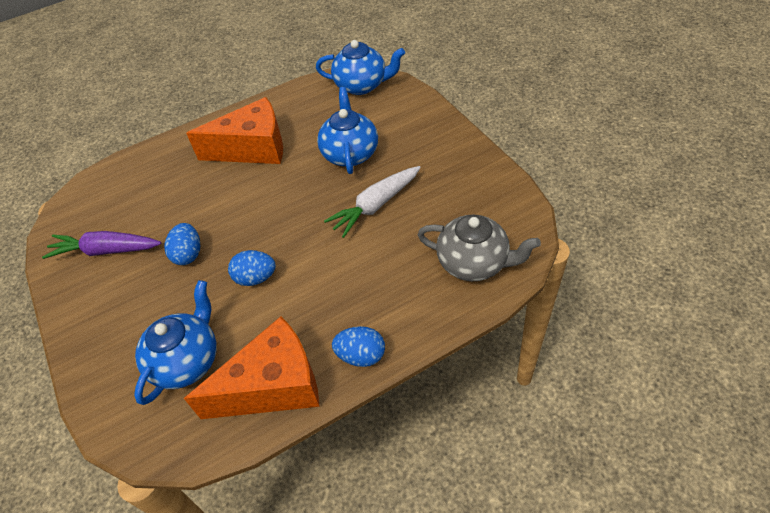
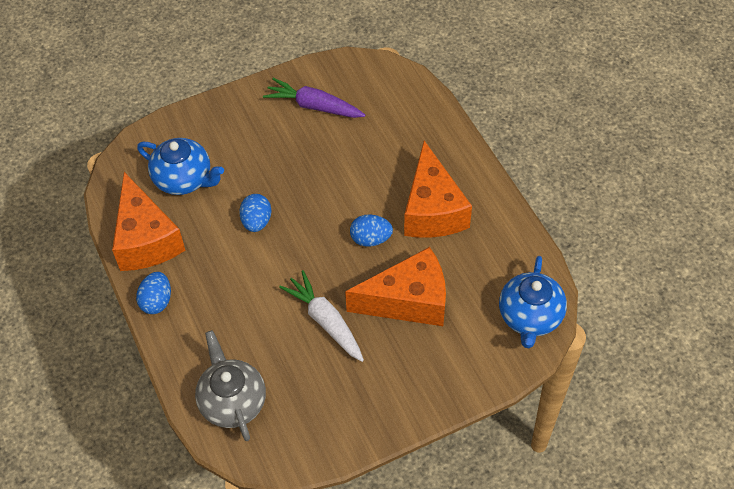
camera: 90 degrees right, 5 degrees up
purple carrot [42,231,161,259] -> purple carrot turned 75 degrees counterclockwise [263,78,365,118]
blue egg [164,223,200,265] -> blue egg moved to [350,214,393,247]
blue teapot [317,87,378,174] -> orange cheese [345,247,446,326]
grey teapot [417,214,541,281] -> grey teapot turned 135 degrees clockwise [195,330,266,441]

